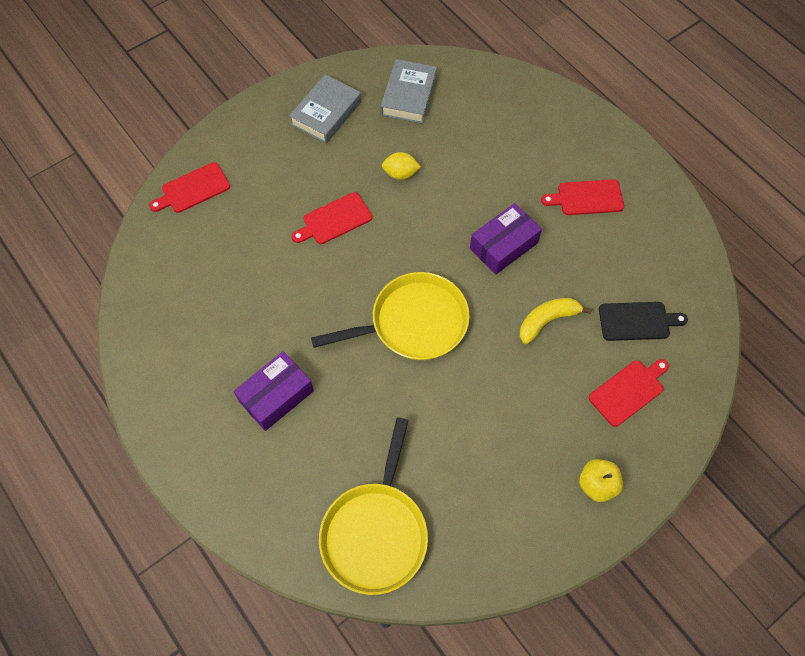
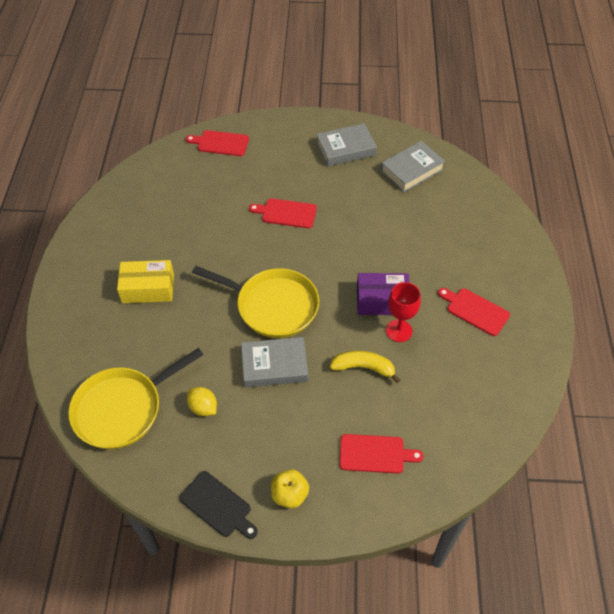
camera: 40 degrees right, 10 degrees down
purple box [233,351,314,431] -> yellow box [117,260,174,303]
yellow lemon [382,152,421,180] -> yellow lemon moved to [187,387,217,416]
black cutting board [599,302,688,341] -> black cutting board moved to [179,471,258,539]
none -> grey book [241,337,308,387]
none -> red goblet [386,282,421,342]

